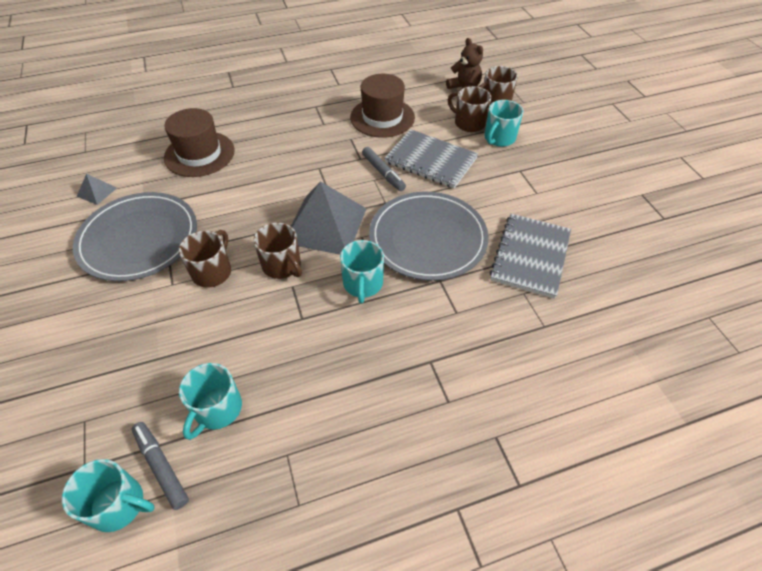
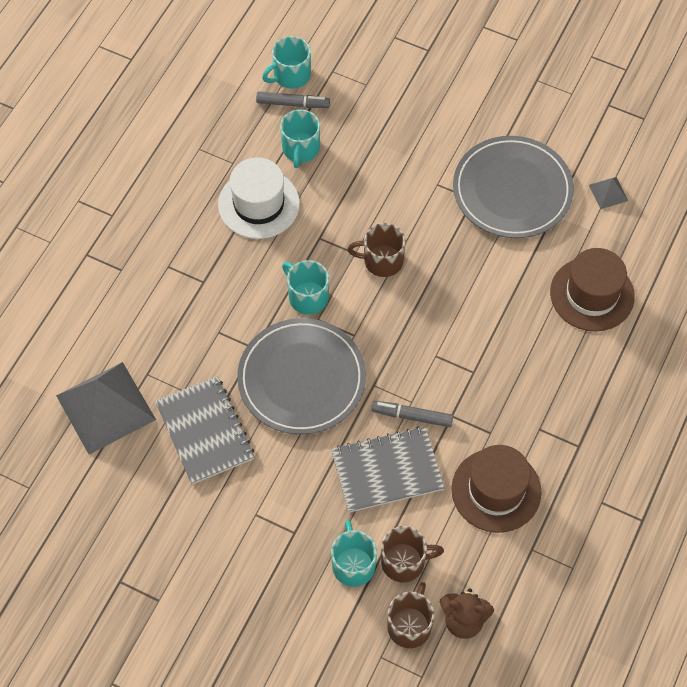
camera: 135 degrees right, 10 degrees up
brown mug [179,230,231,288] -> none
turquoise mug [179,363,242,440] -> turquoise mug turned 150 degrees counterclockwise [280,109,320,168]
grey pyramid [291,181,367,255] -> grey pyramid moved to [56,362,156,455]
none -> white hat [218,157,300,239]

